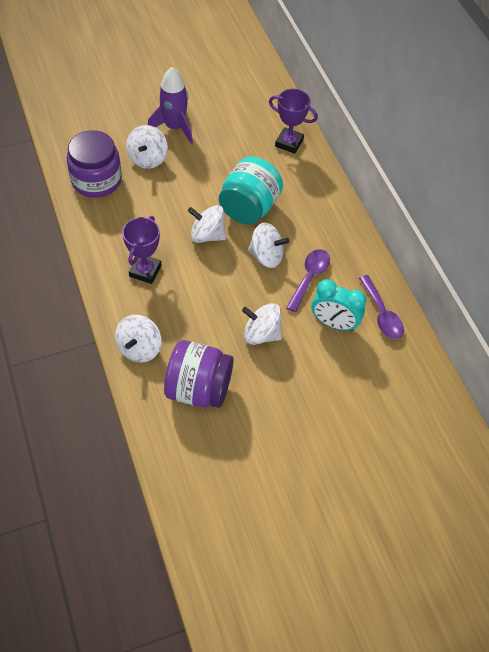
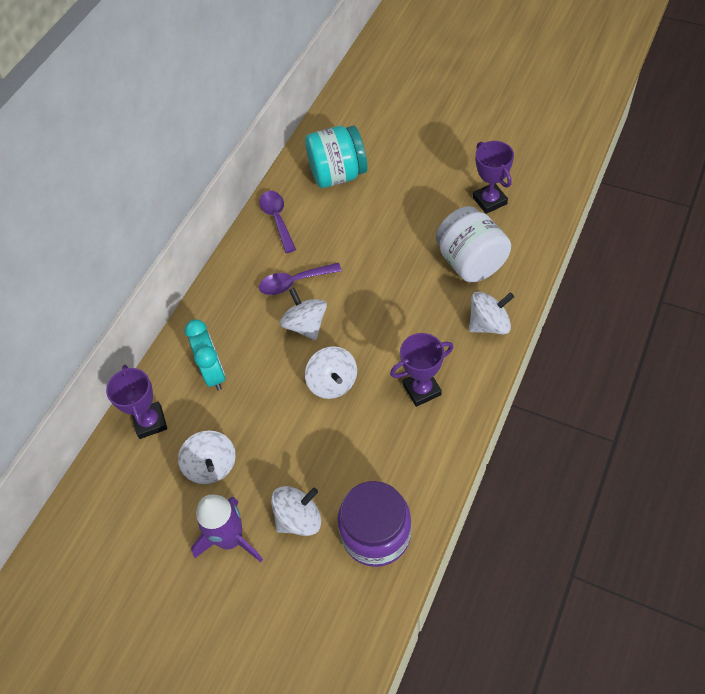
camera: 125 degrees left, 0 degrees up
purple jar [164,340,234,408] -> white jar [436,206,511,282]
turquoise jar [219,157,283,225] -> turquoise jar moved to [305,125,368,188]
white spinning top [242,303,282,345] -> white spinning top moved to [178,430,236,484]
turquoise clock [312,279,366,331] -> turquoise clock moved to [184,319,225,390]
purple spoon [359,275,404,339] -> purple spoon turned 45 degrees counterclockwise [259,191,296,253]
none -> purple trophy [473,141,514,214]

